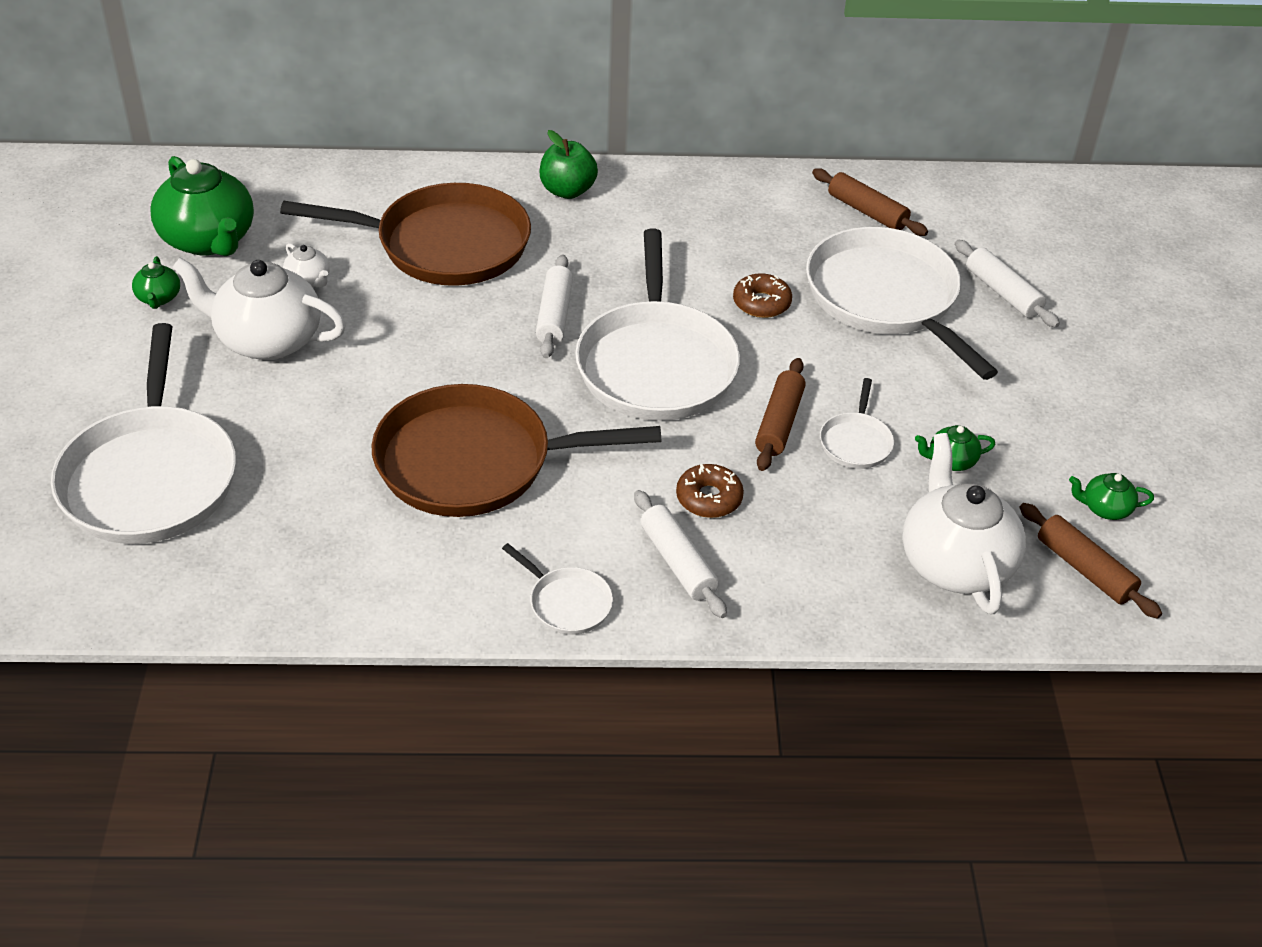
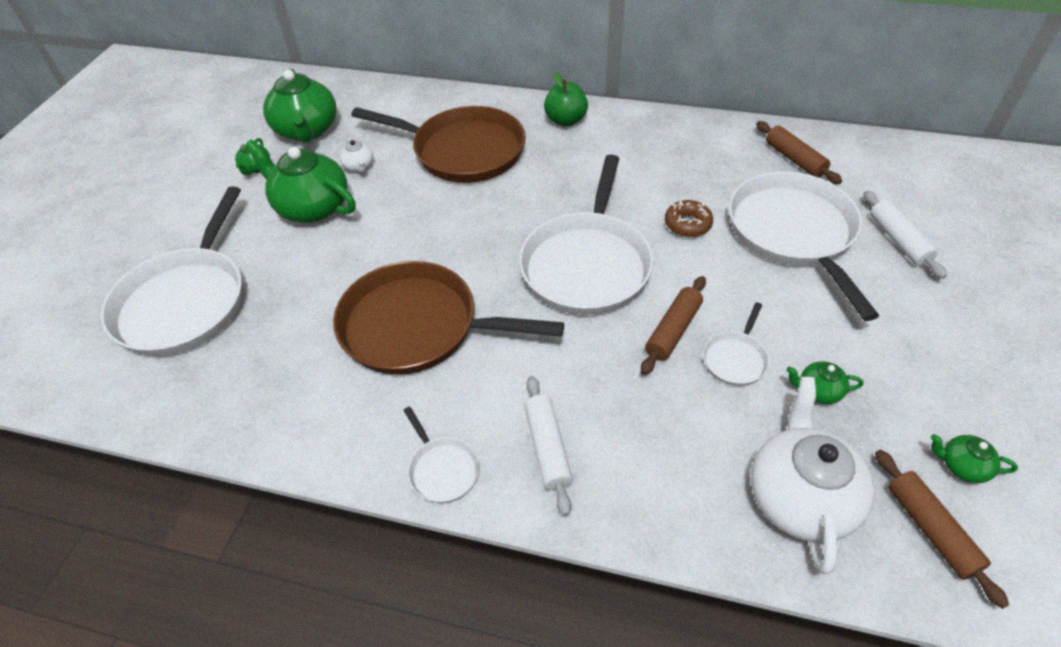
camera: 20 degrees right, 5 degrees up
white teapot [172,258,346,360] -> green teapot [245,139,355,223]
white rolling pin [536,255,573,358] -> none
brown donut [676,464,744,518] -> none

